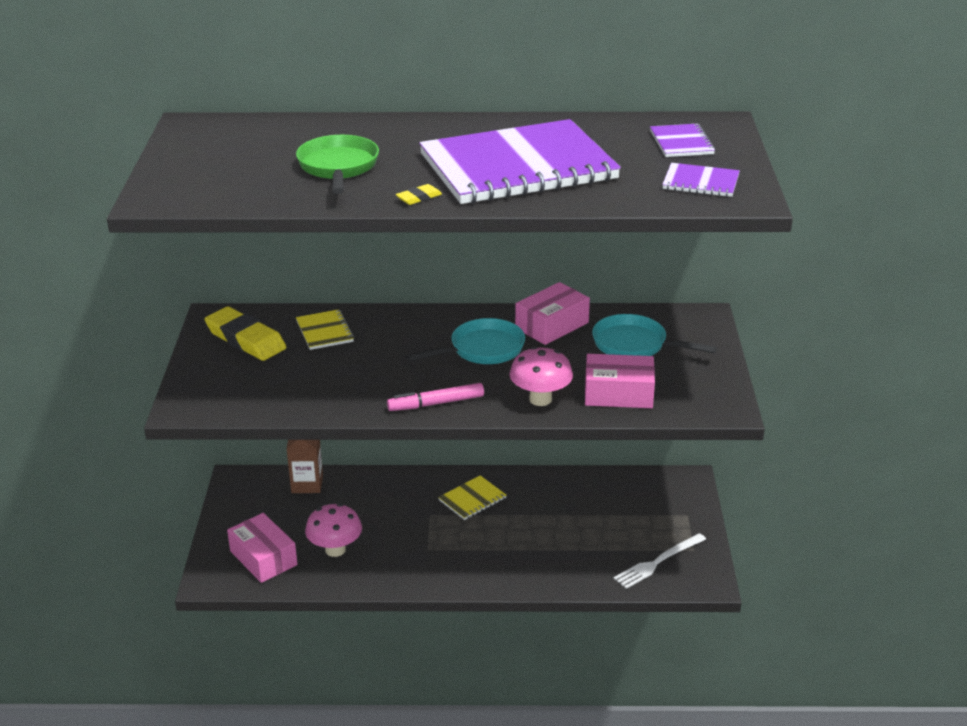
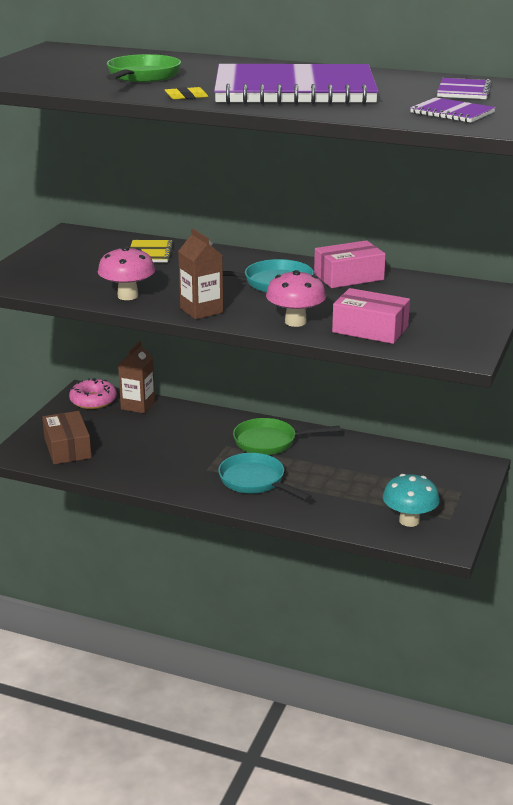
camera: 20 degrees right, 5 degrees down
yellow eraser [204,307,286,361] -> none
pink box [227,513,297,583] -> brown box [42,411,91,464]
pink mushroom [305,504,362,557] -> pink mushroom moved to [98,246,155,300]
pink marker [387,383,484,411] -> brown carton [178,228,223,319]
yellow notebook [438,475,506,520] -> green pan [233,418,340,455]
turquoise pan [592,314,717,356] -> turquoise pan moved to [218,453,312,501]
white fork [613,533,706,589] -> turquoise mushroom [383,474,440,527]
none -> pink donut [69,378,117,409]

